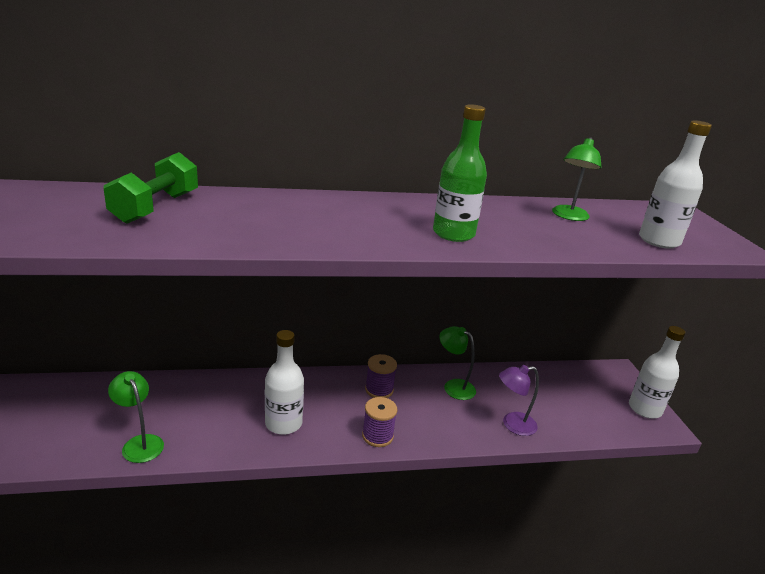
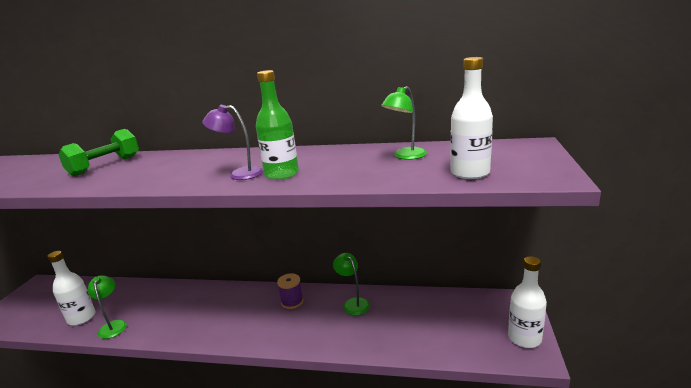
camera: 25 degrees right, 5 degrees down
white bottle [265,330,304,435] -> white bottle moved to [48,251,96,326]
purple spool [362,397,397,447] -> none
purple lamp [499,365,539,436] -> purple lamp moved to [202,105,263,180]

